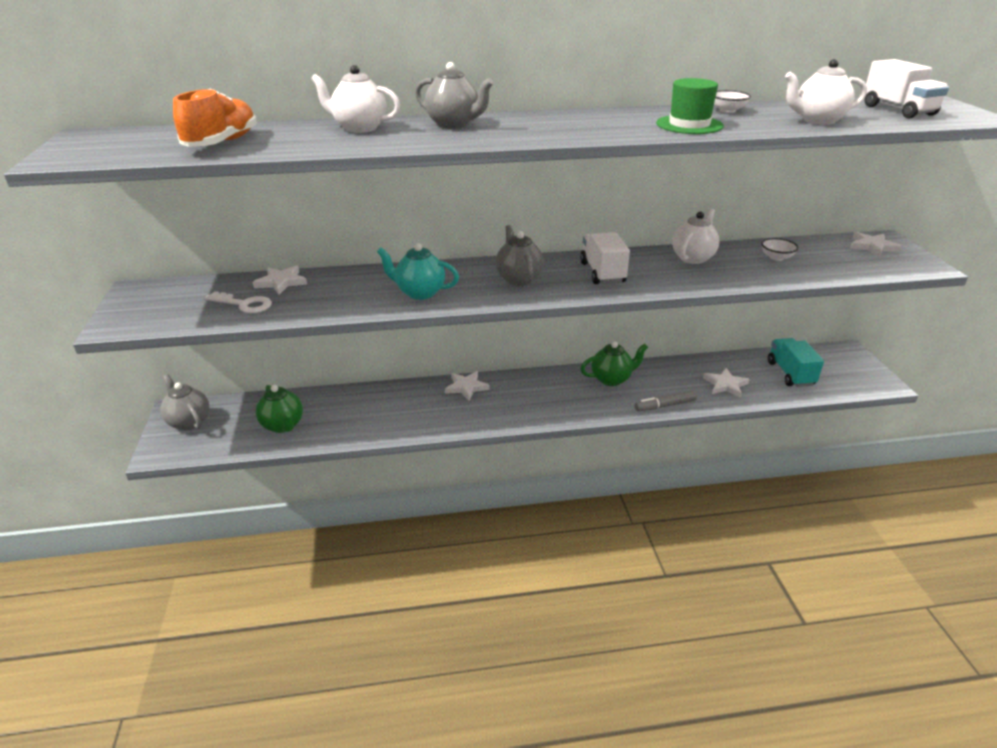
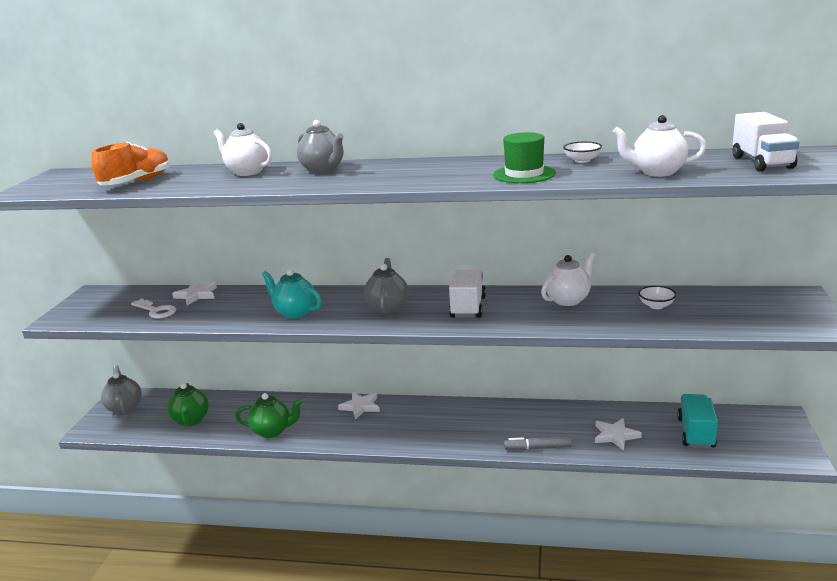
camera: 20 degrees right, 10 degrees down
green teapot [580,341,648,386] -> green teapot moved to [235,393,303,438]
white star [850,232,902,257] -> none

